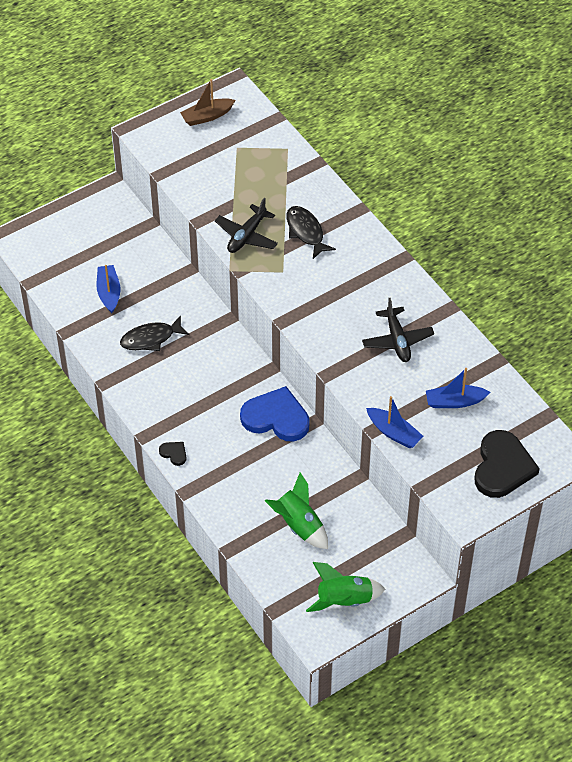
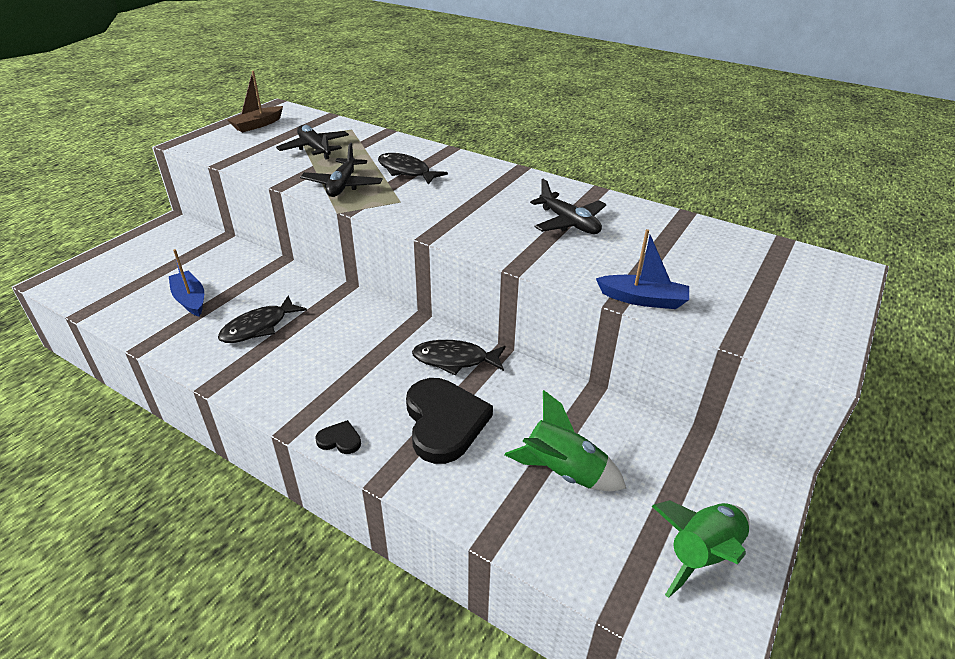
camera: 25 degrees left, 15 degrees down
blue heart [240,386,310,442] -> black fish [412,340,506,375]
blue boat [426,368,490,408] -> none
black heart [475,430,540,498] -> black heart moved to [406,378,493,464]
none -> black plane [276,125,349,159]

